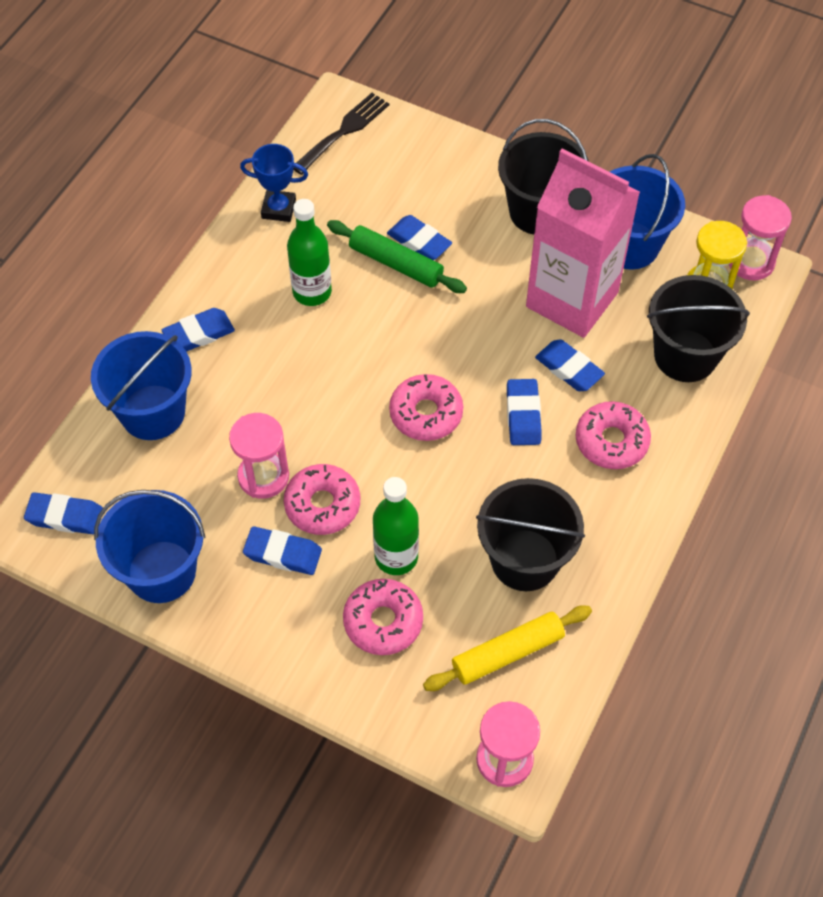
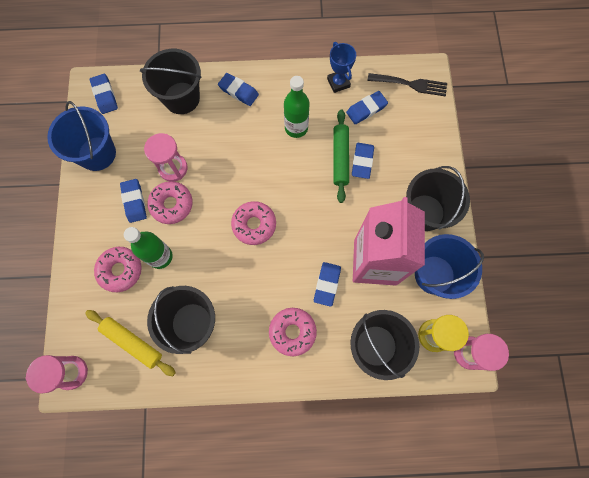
camera: 60 degrees right, 15 degrees up
blue bucket [91,331,192,440] -> black bucket [140,49,202,114]
blue eraser [507,379,542,445] -> blue eraser moved to [346,91,388,124]

